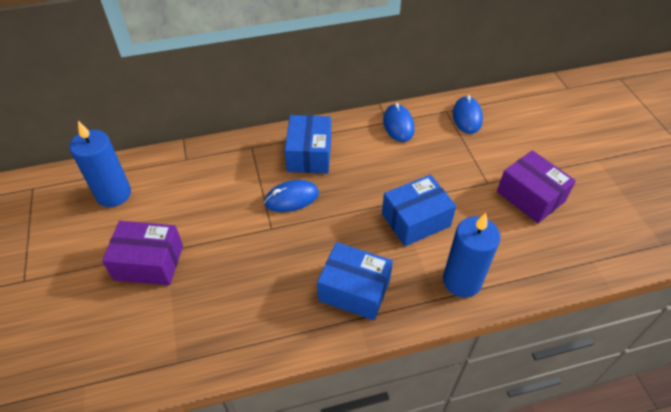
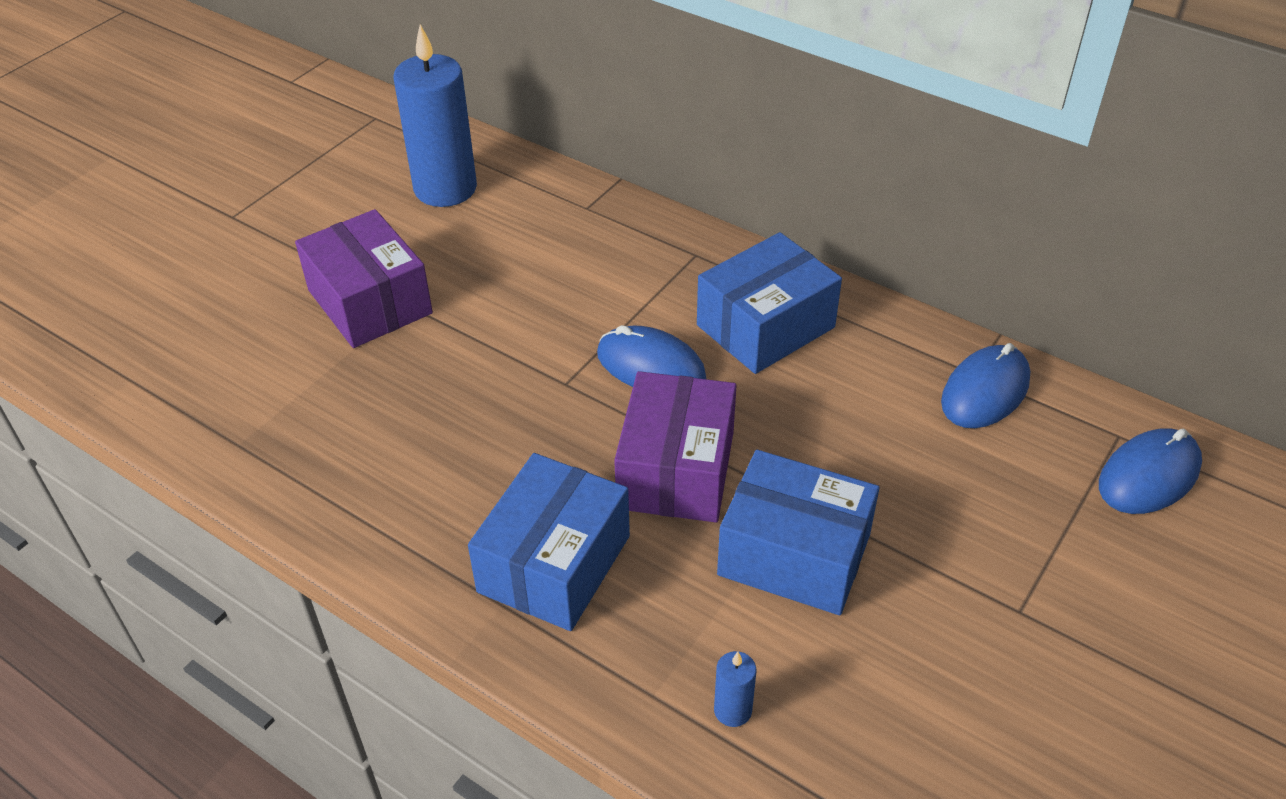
camera: 50 degrees right, 5 degrees down
blue box [317,242,393,320] -> blue box turned 45 degrees clockwise [468,453,630,631]
blue candle [443,213,501,297] -> blue candle [714,651,756,727], size x0.41
purple box [497,150,576,223] -> purple box moved to [614,371,737,523]

